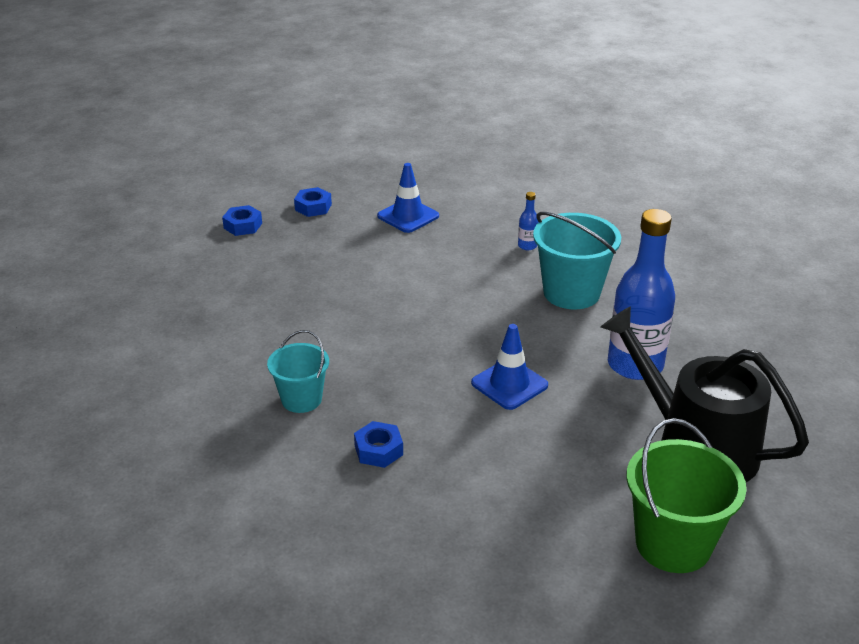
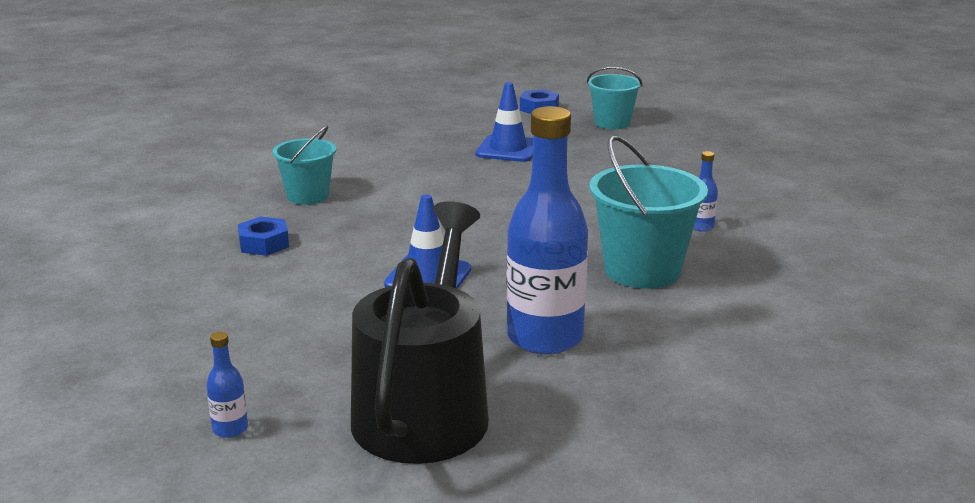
camera: 60 degrees right, 10 degrees down
blue nut [294,187,332,217] -> turquoise bucket [587,67,642,129]
blue traffic cone [377,163,439,233] -> blue traffic cone moved to [476,82,533,162]
green bucket [626,418,747,573] -> blue bottle [206,331,248,438]

